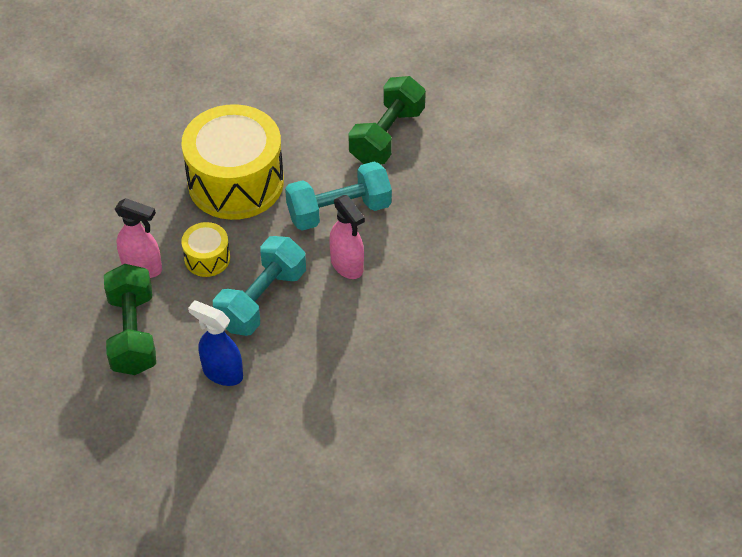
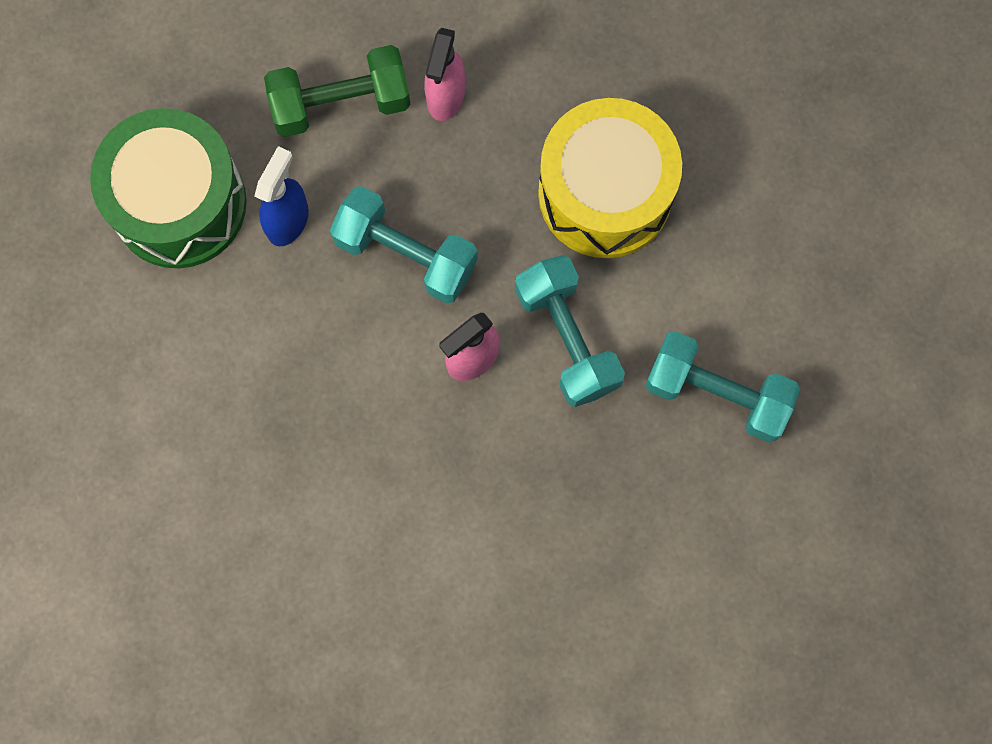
camera: 85 degrees right, 25 degrees up
yellow drum [181,222,230,277] -> none
green dumbbell [348,76,426,164] -> turquoise dumbbell [645,331,800,443]
none -> green drum [90,108,247,269]

